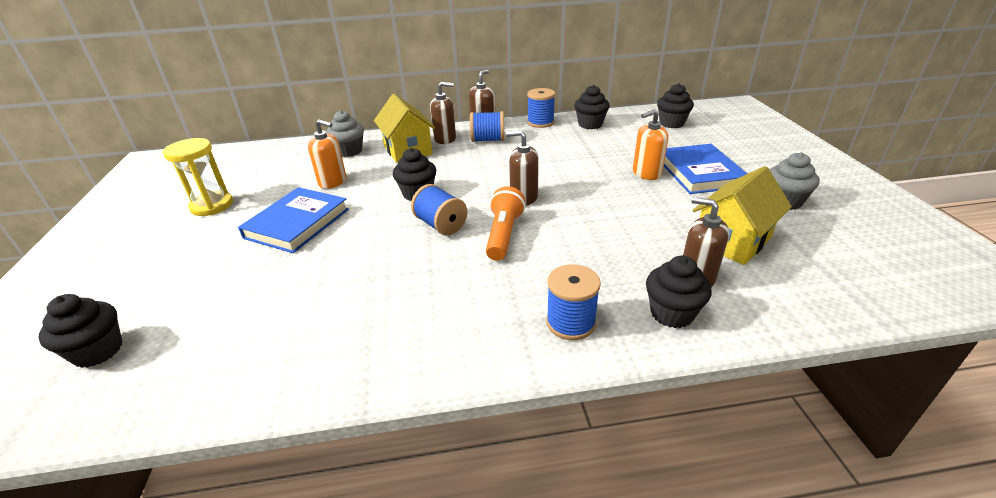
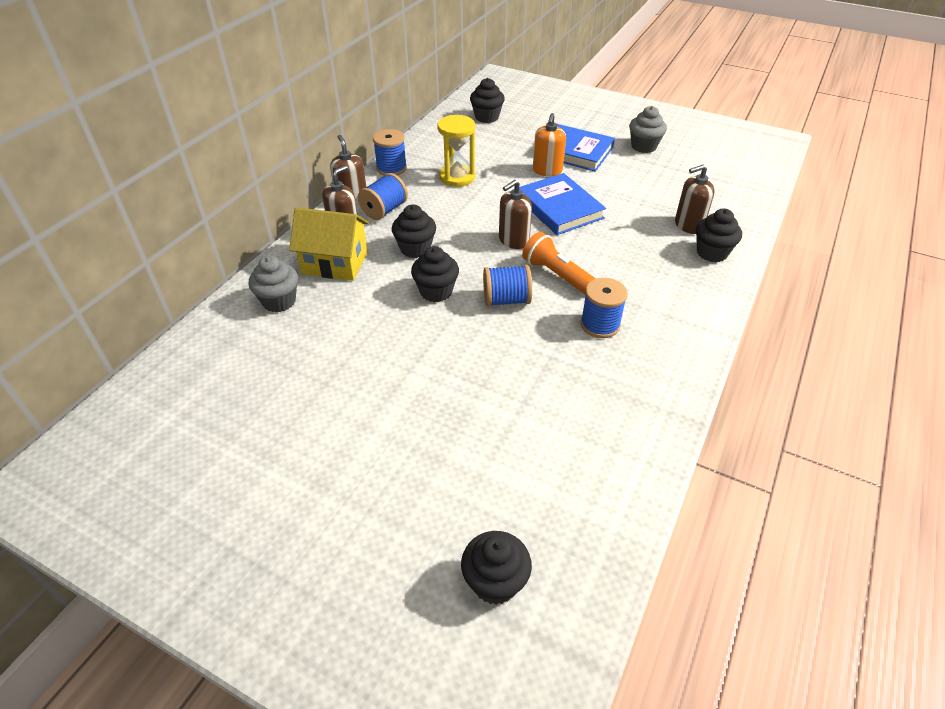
camera: 55 degrees left, 10 degrees up
yellow hourglass [163,138,233,216] -> yellow hourglass moved to [437,115,475,187]
blue book [238,187,349,253] -> blue book moved to [519,173,606,235]
orange soap dispenser [308,119,347,189] -> none
blue spool [546,264,601,340] -> blue spool moved to [581,278,628,338]
black cupcake [574,85,610,129] -> black cupcake moved to [392,205,436,258]
yellow house [692,166,792,265] -> none

